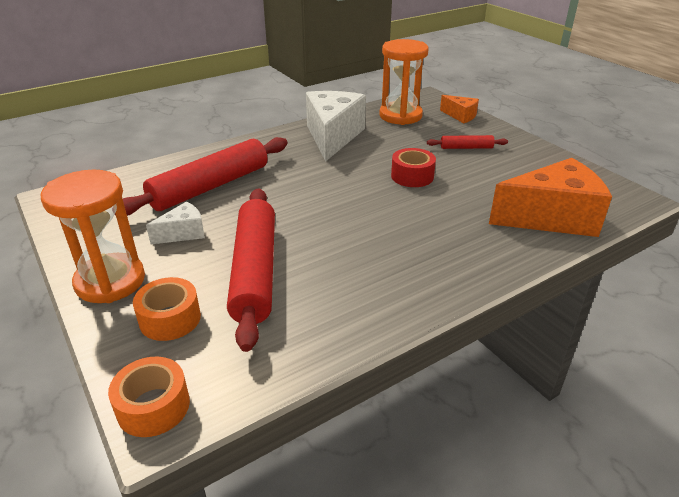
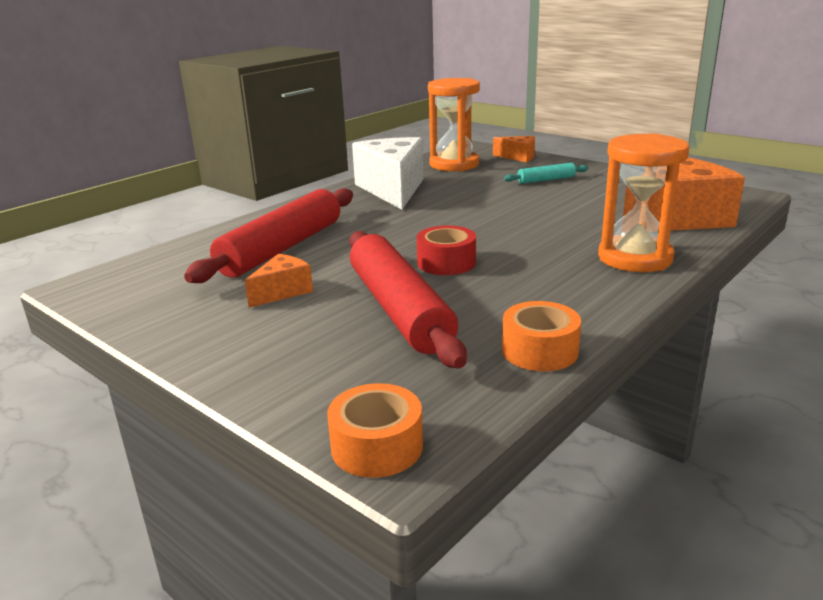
camera: 15 degrees left, 10 degrees down
orange hourglass [41,170,145,303] -> orange hourglass moved to [598,134,689,272]
orange tape [133,277,201,341] -> orange tape moved to [502,301,581,371]
white cheese [146,201,205,244] -> orange cheese [245,254,313,308]
red tape [391,148,436,187] -> red tape moved to [416,226,476,275]
red rolling pin [427,135,508,149] -> turquoise rolling pin [504,163,588,184]

